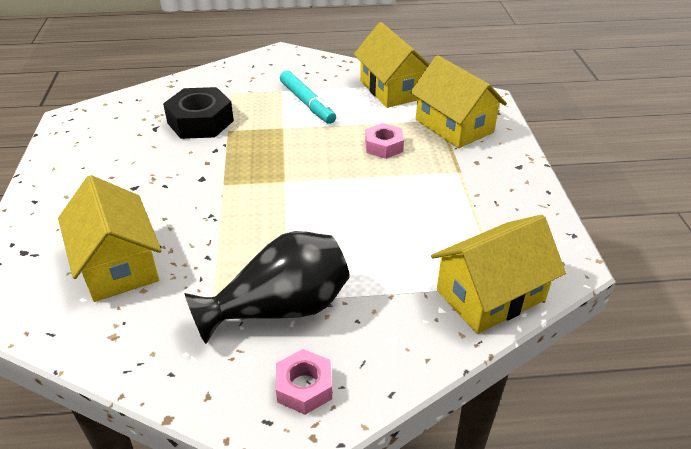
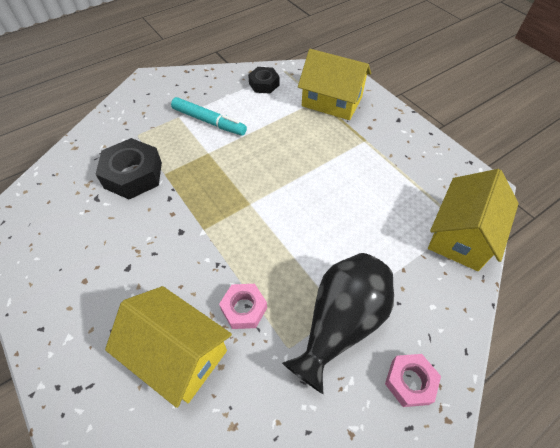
camera: 30 degrees left, 15 degrees up
yellow house [354,22,430,108] -> black nut [248,67,279,94]
pink nut [365,123,404,159] -> pink nut moved to [219,284,267,329]

